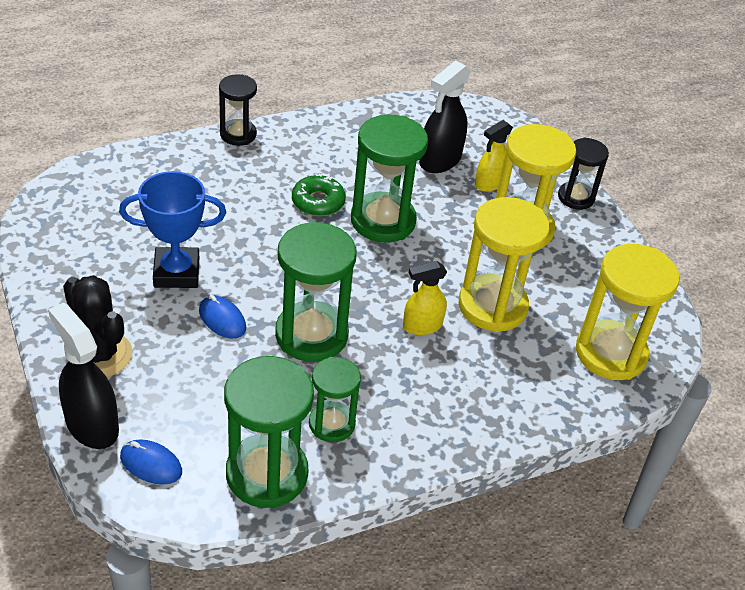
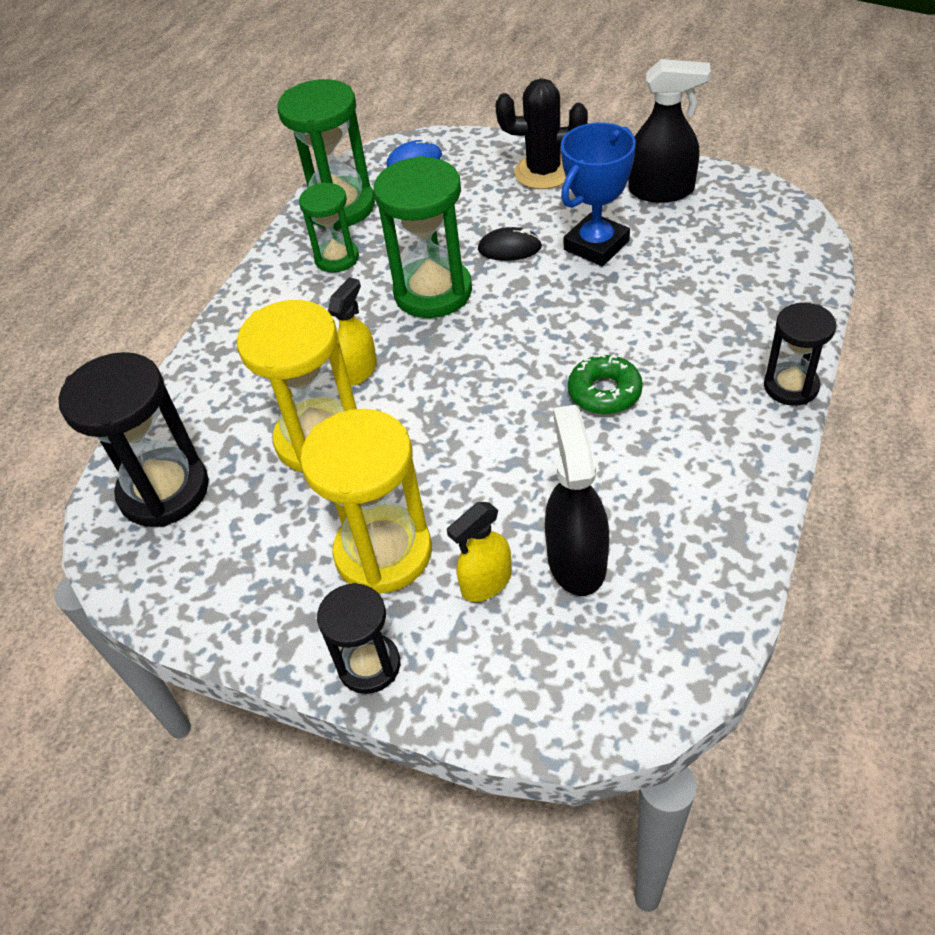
camera: 145 degrees right, 5 degrees up
black spray bottle [48,303,119,449] -> black spray bottle moved to [628,59,711,203]
blue mouse [199,295,246,339] -> black mouse [478,227,542,261]
green hourglass [351,114,428,243] -> none
yellow spray bottle [475,120,513,192] -> yellow spray bottle turned 135 degrees counterclockwise [447,502,511,602]
yellow hourglass [576,244,680,380] -> black hourglass [59,352,209,527]

